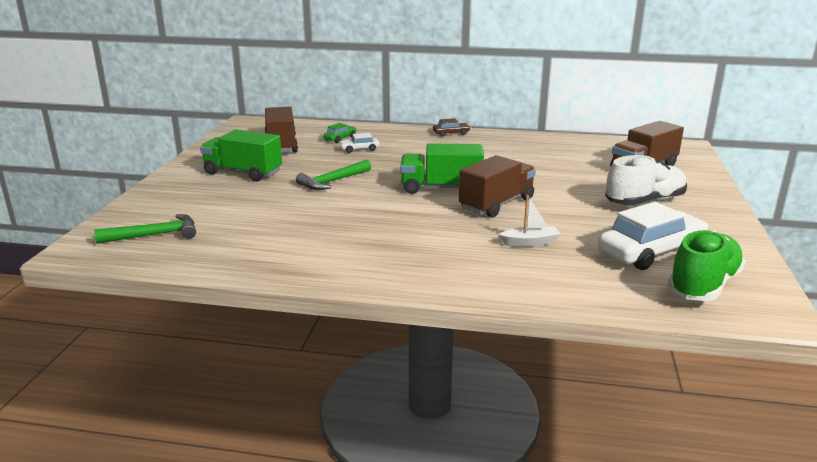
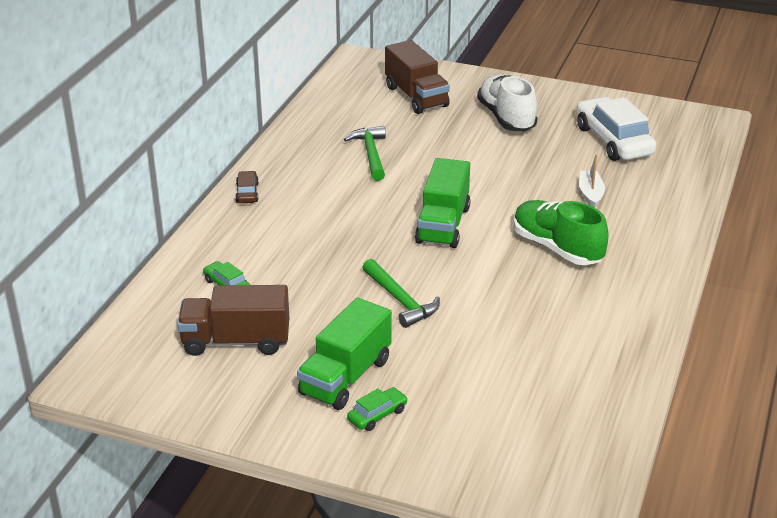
camera: 80 degrees left, 10 degrees up
green hammer [94,214,196,244] -> green hammer moved to [344,126,386,181]
white car [339,133,379,153] -> none
brown truck [459,155,536,218] -> none
green shoe [667,230,746,301] -> green shoe moved to [514,200,608,265]
none -> green car [347,387,408,431]

